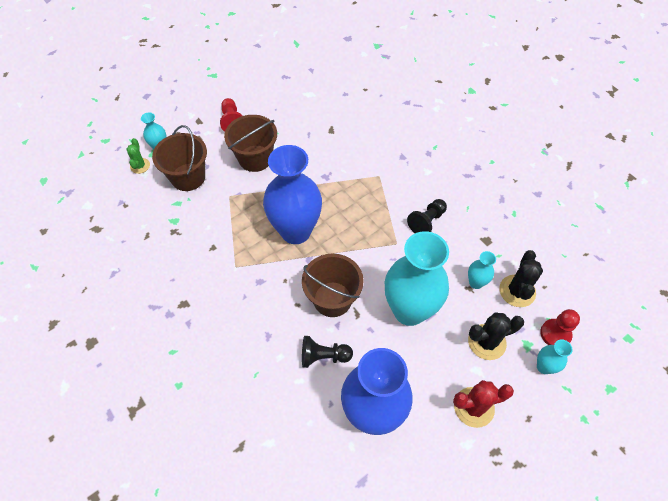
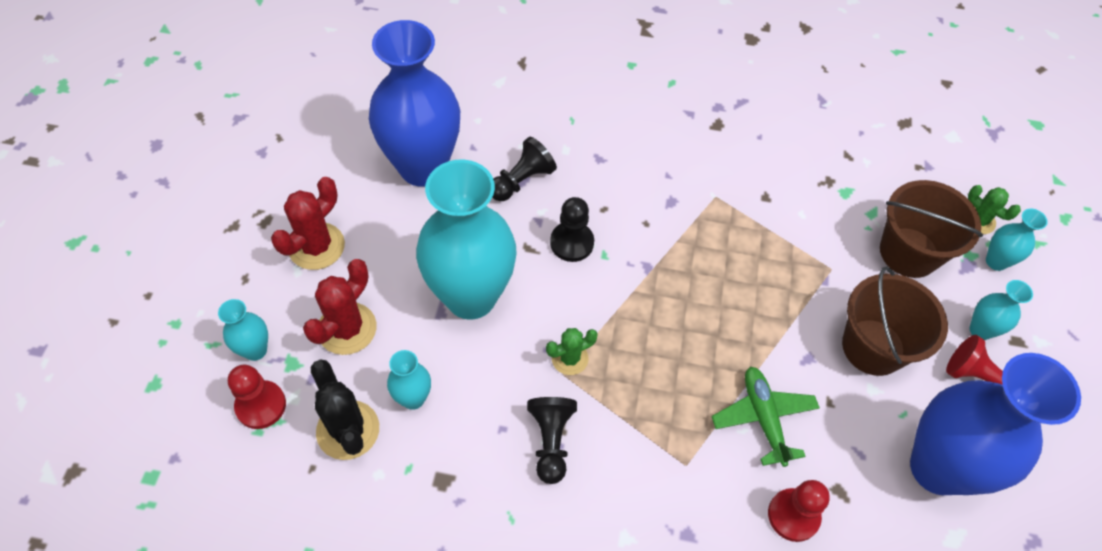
camera: 135 degrees right, 0 degrees up
blue vase [263,145,322,244] -> blue vase moved to [910,353,1081,495]
brown bucket [302,254,364,317] -> black pawn [550,197,594,262]
black cactus [468,312,524,360] -> red cactus [303,259,376,355]
none -> green cactus [546,328,598,375]
none -> green plane [711,367,820,467]
none -> red pawn [768,480,830,542]
none -> turquoise vase [970,280,1033,340]

